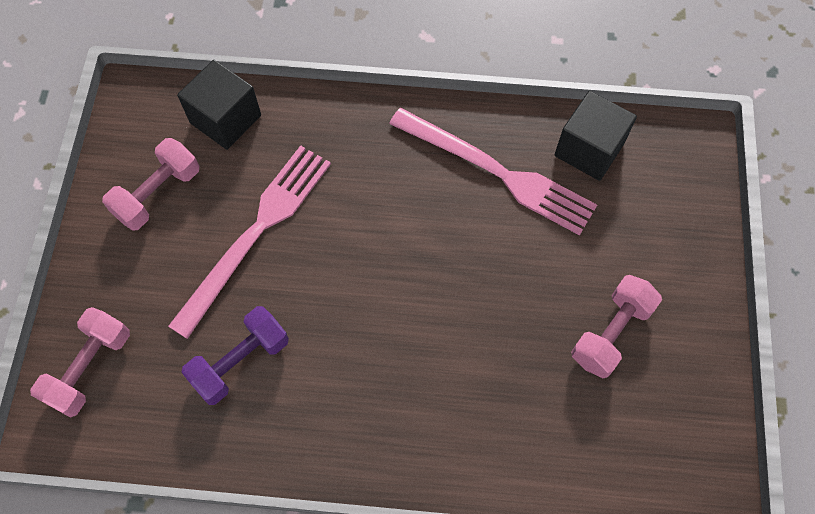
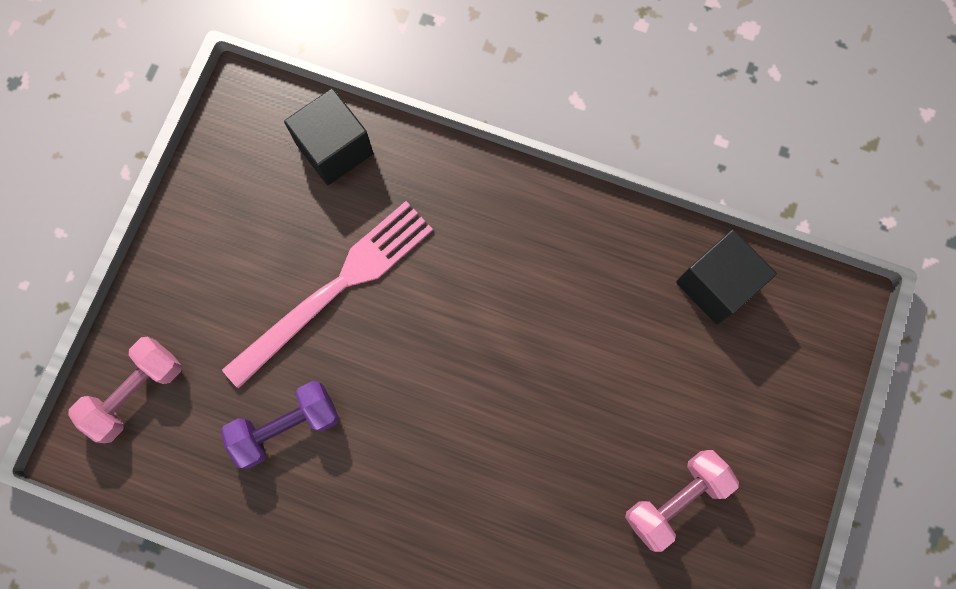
camera: 15 degrees right, 10 degrees up
pink dumbbell [102,138,199,231] -> none
pink fork [389,108,597,236] -> none

